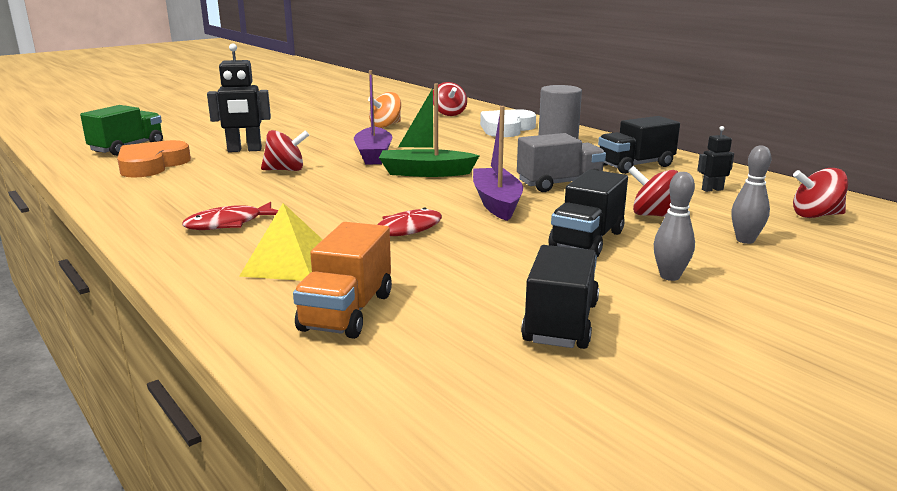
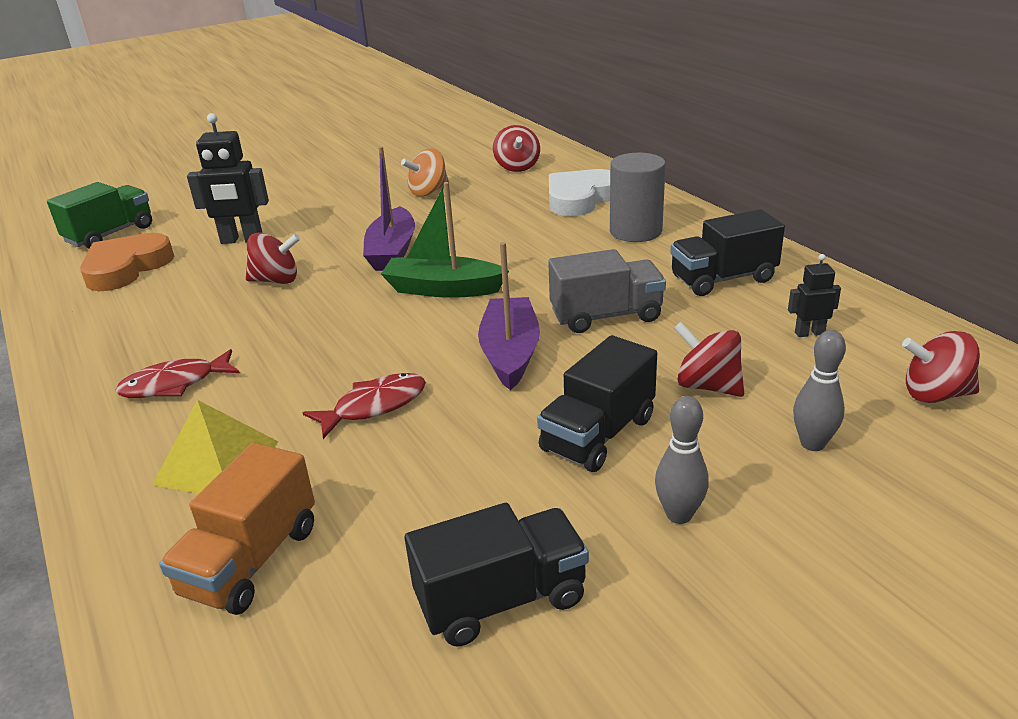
camera: 10 degrees right, 10 degrees up
black truck [521,245,599,349] -> black truck turned 45 degrees clockwise [404,503,589,647]

